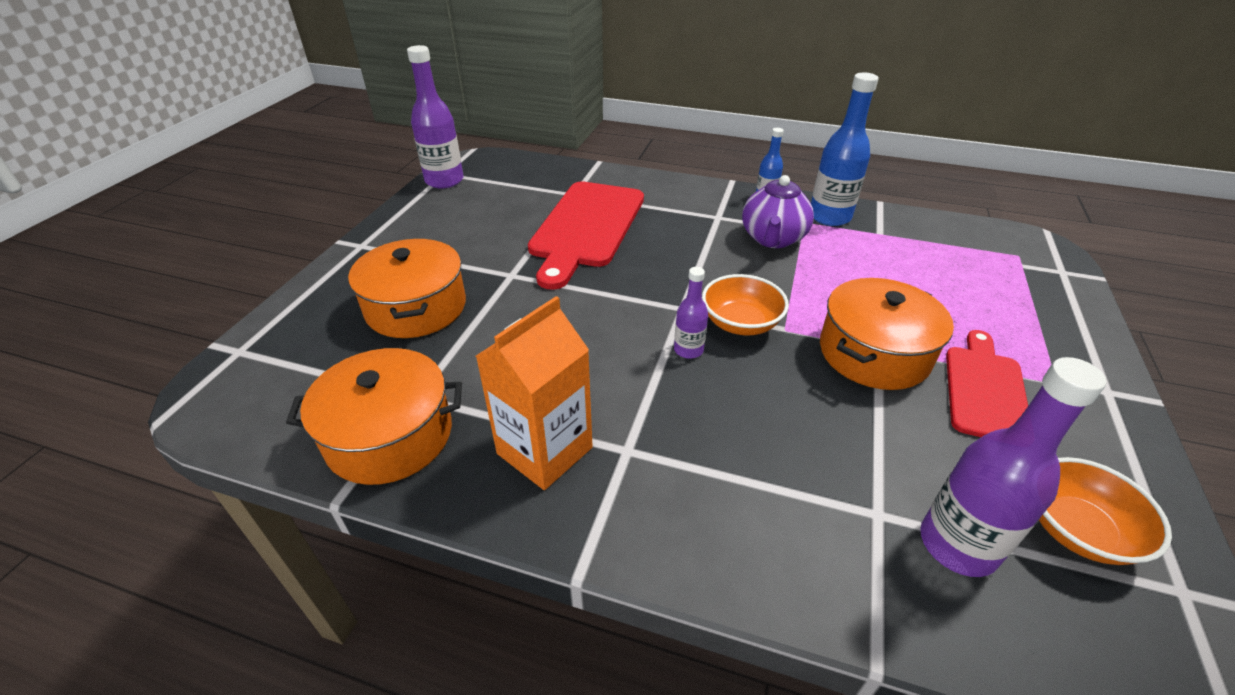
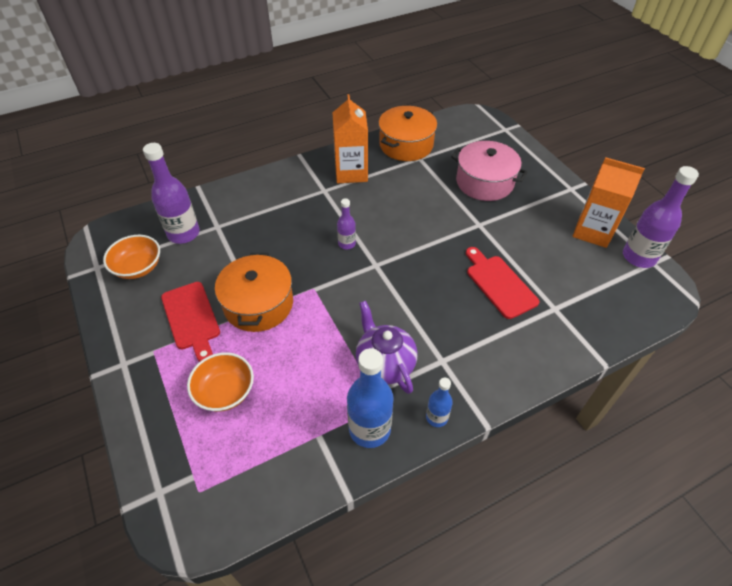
camera: 135 degrees right, 10 degrees up
orange pot [348,239,466,338] -> pink pot [451,141,528,201]
red cutting board [528,181,644,290] -> red cutting board [466,247,539,319], size x0.62
orange bowl [702,274,789,335] -> orange bowl moved to [187,352,254,412]
none -> orange carton [573,157,645,248]

